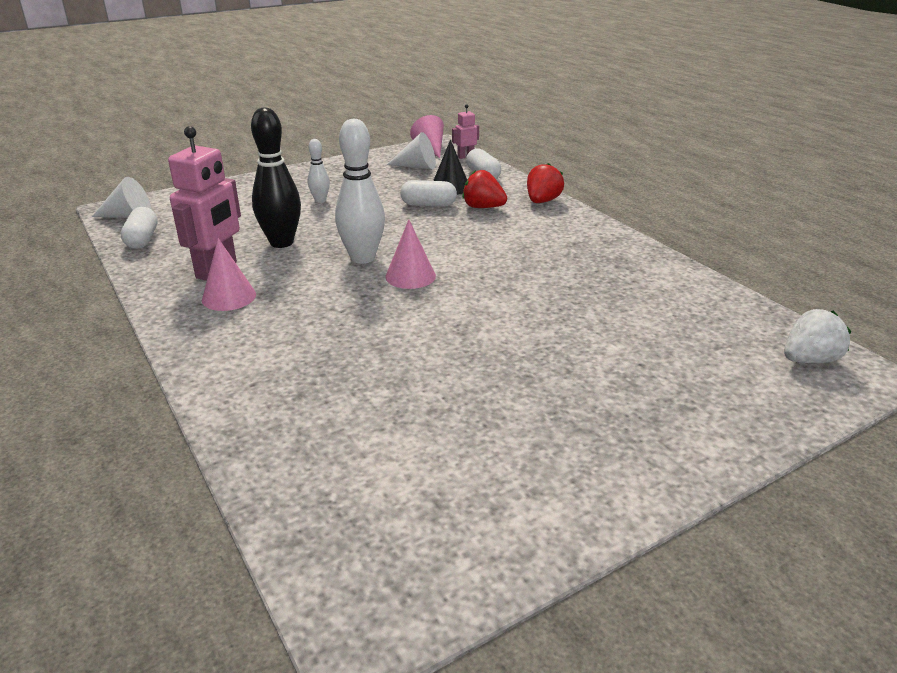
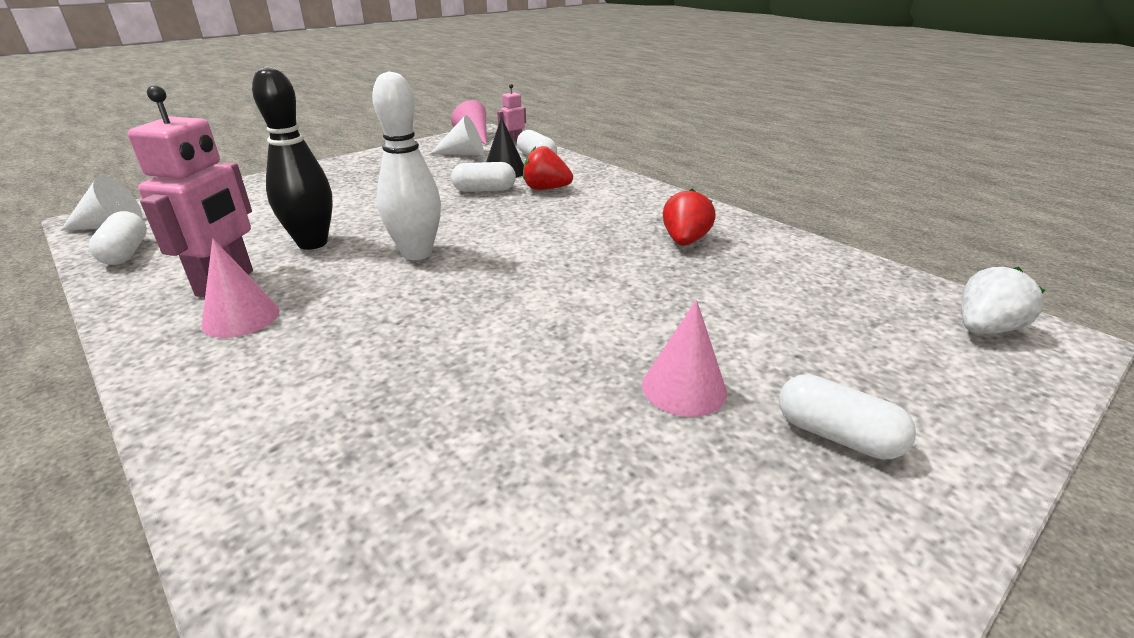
camera: 10 degrees left, 0 degrees up
white bowling pin [308,139,330,203] -> none
pink cone [385,220,436,289] -> pink cone moved to [642,300,727,417]
red strawberry [527,163,564,203] -> red strawberry moved to [663,189,716,246]
none -> white capsule [779,374,916,460]

